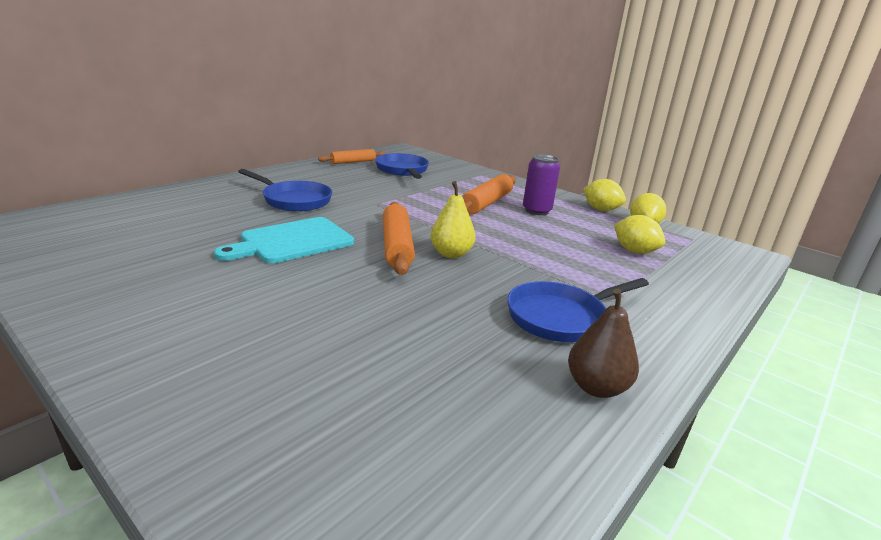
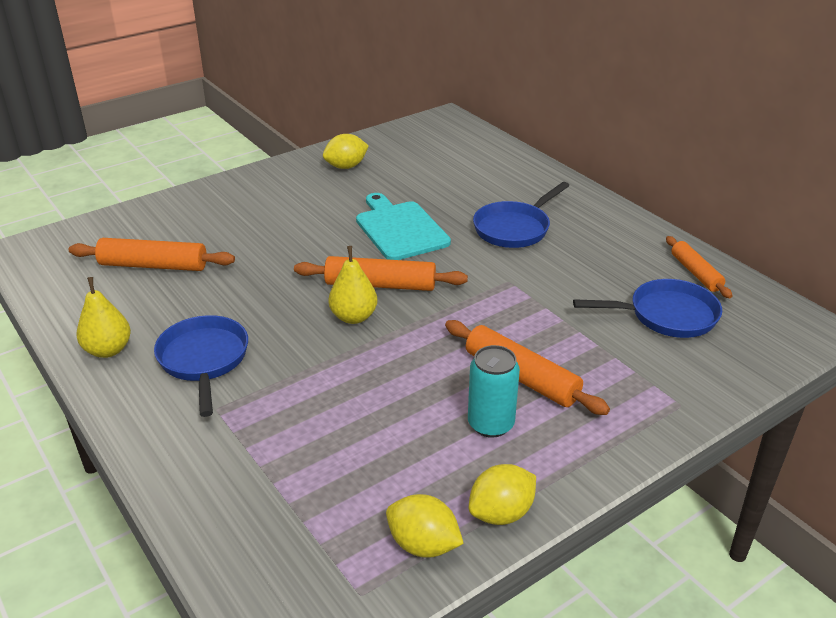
camera: 105 degrees right, 10 degrees up
purple can [523,154,560,215] -> turquoise can [468,345,520,438]
brown pear [568,289,639,398] -> yellow pear [76,277,131,358]
yellow lemon [614,215,665,254] -> yellow lemon moved to [323,134,369,169]
none -> orange rolling pin [69,238,235,271]

